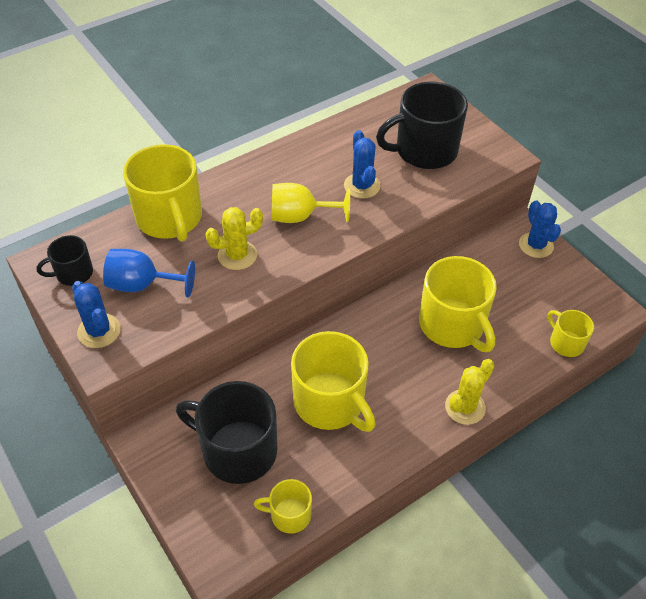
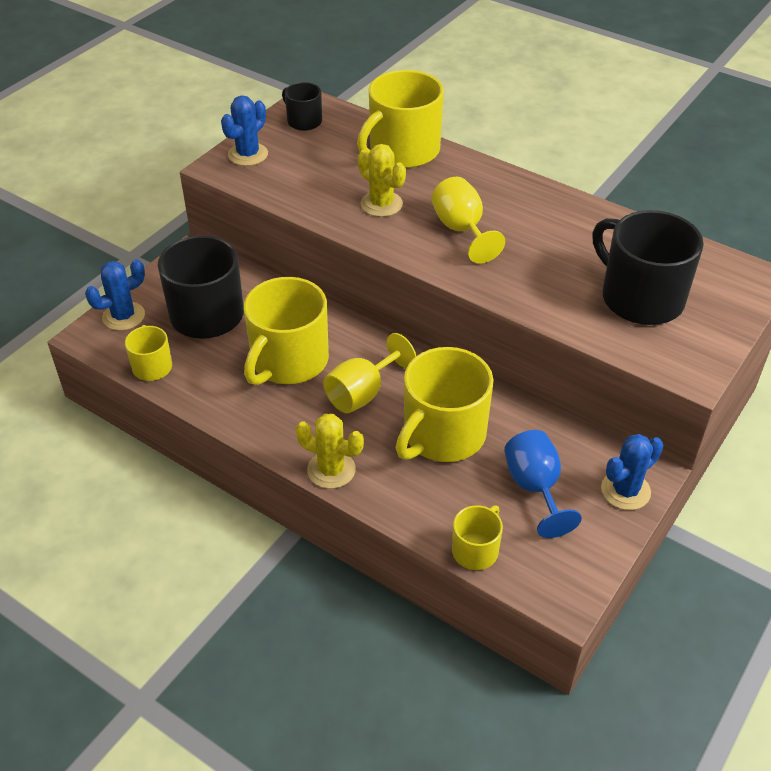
camera: 70 degrees right, 5 degrees down
blue goblet [103,249,195,297] -> blue goblet moved to [504,430,582,538]
blue cactus [344,130,381,199] -> blue cactus moved to [85,259,145,331]
none -> yellow goblet [323,333,416,413]

